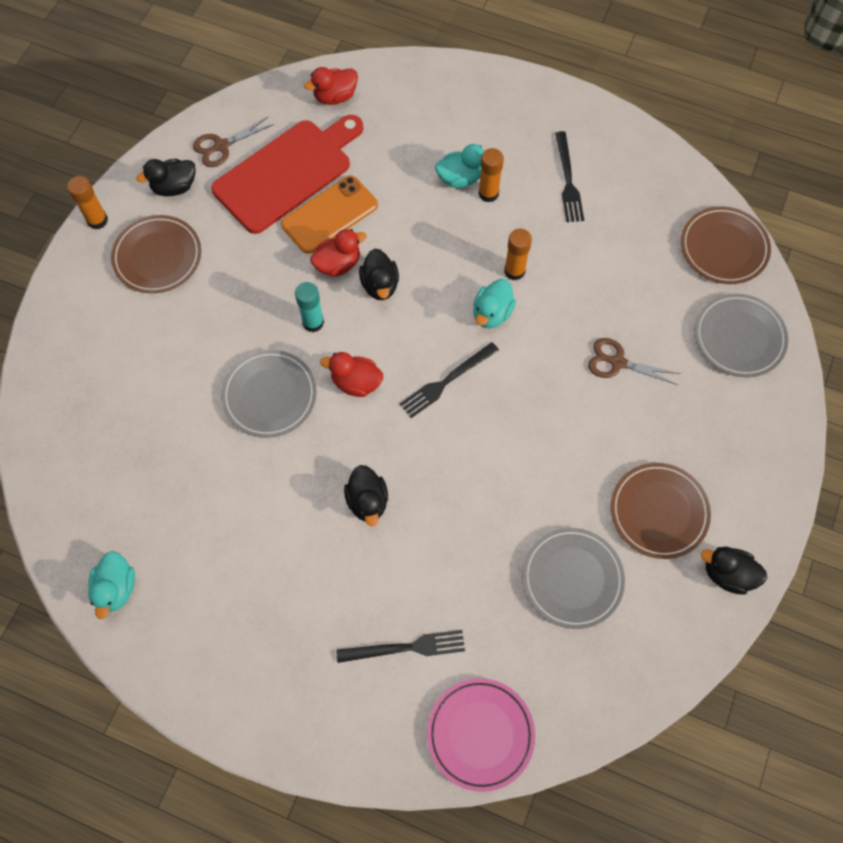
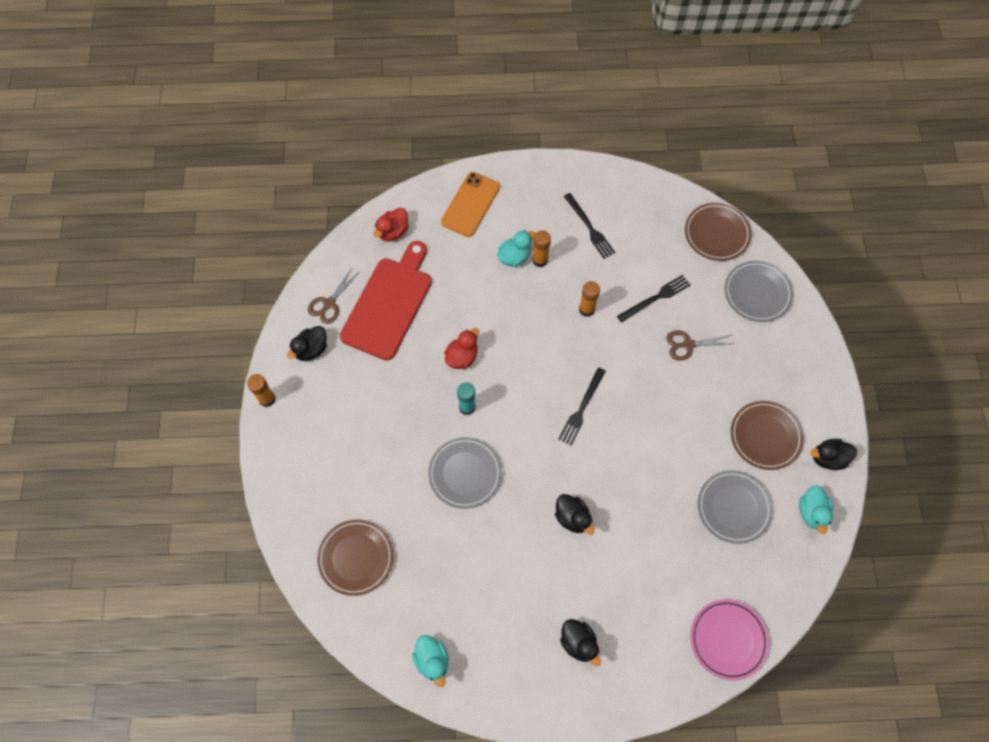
camera: 25 degrees left, 0 degrees up
brown plate [111,215,201,293] -> brown plate moved to [317,520,393,596]
orange phone [281,175,378,254] -> orange phone moved to [441,172,500,237]
red duck [320,352,383,397] -> none
black fork [336,630,465,663] -> black fork moved to [617,275,690,323]
black duck [359,249,399,300] -> black duck moved to [560,619,601,666]
turquoise duck [473,279,516,328] -> turquoise duck moved to [799,485,833,534]

